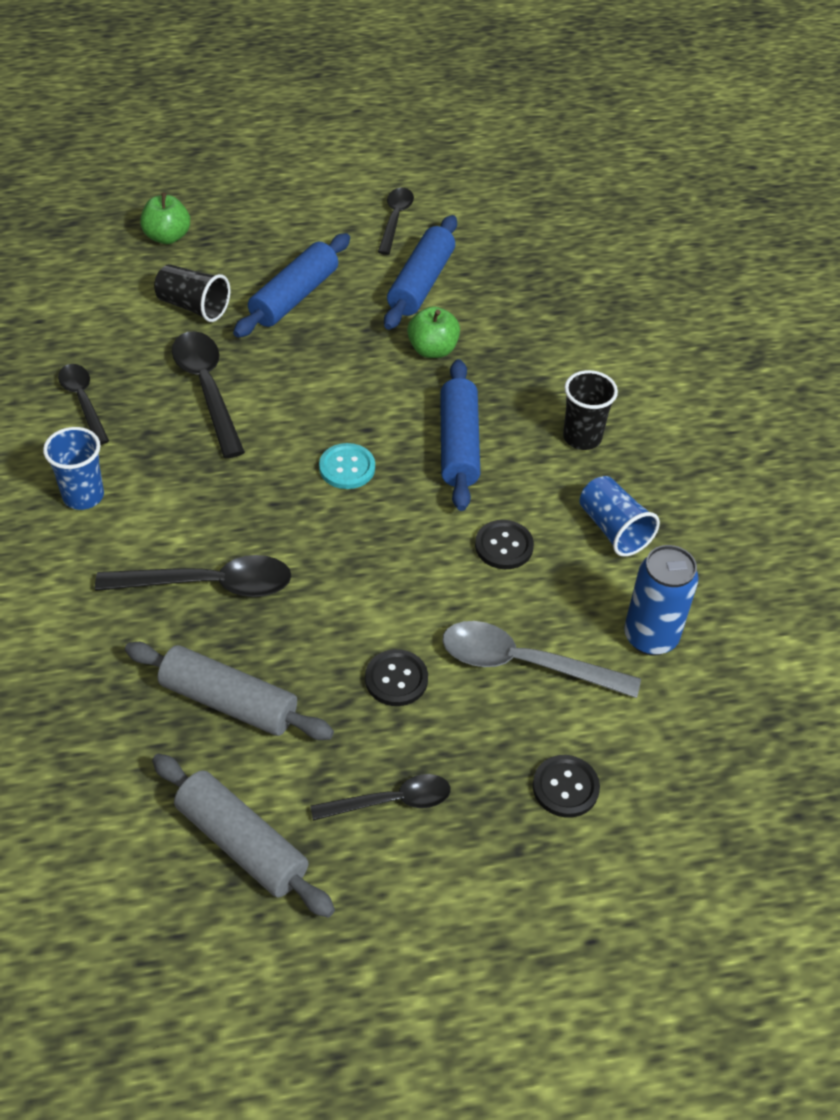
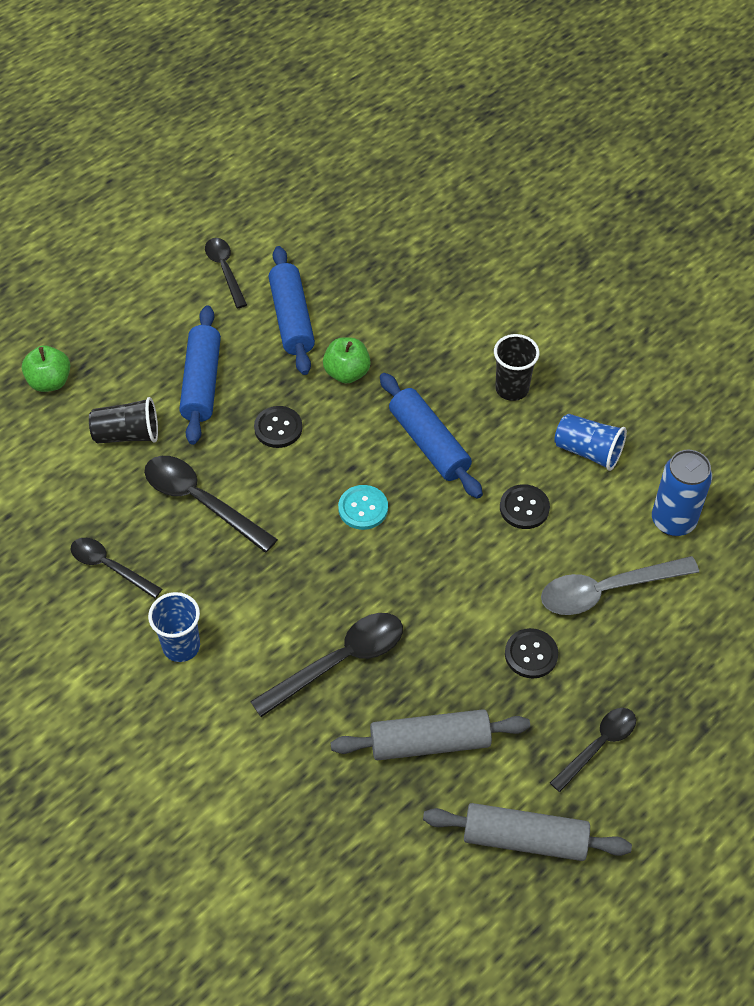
camera: 30 degrees left, 5 degrees up
black button [533,755,600,818] -> black button moved to [254,406,302,448]

